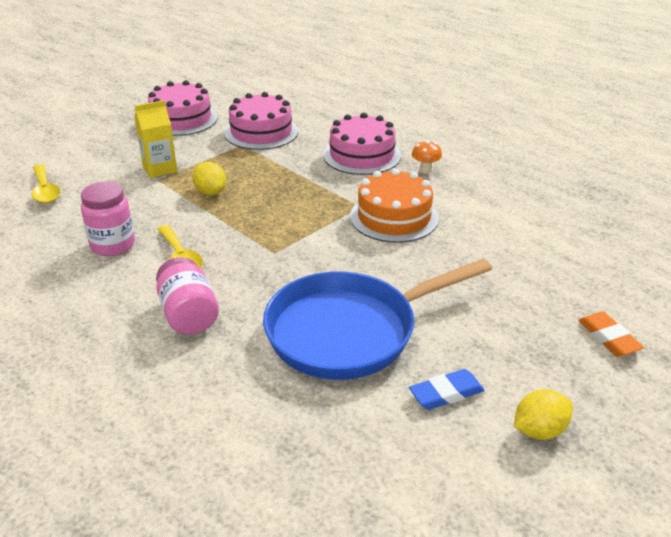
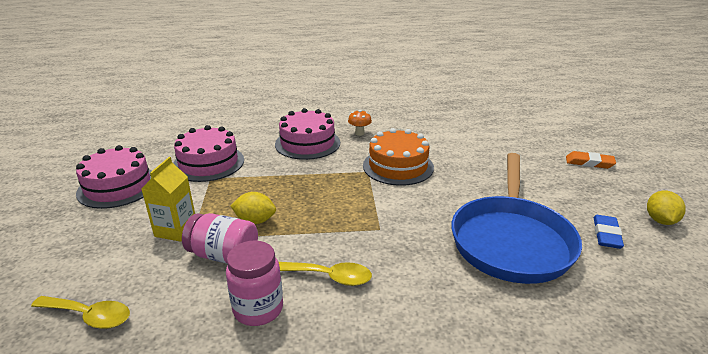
camera: 50 degrees left, 5 degrees down
pink jar [156,257,219,335] -> pink jar moved to [182,213,258,264]

